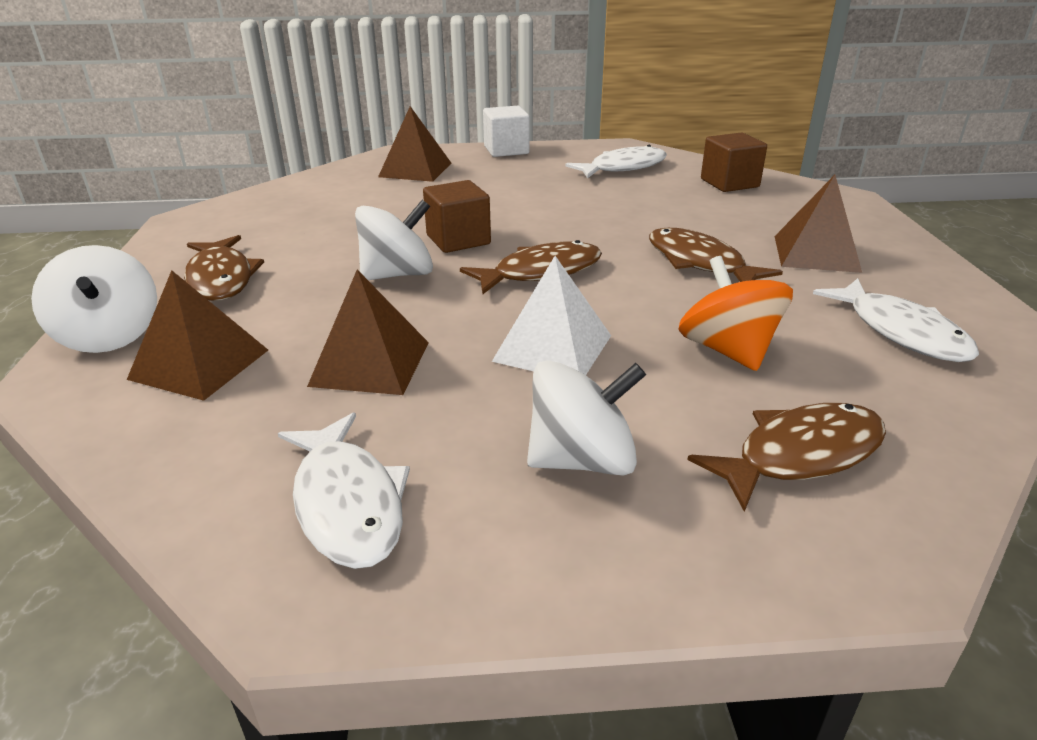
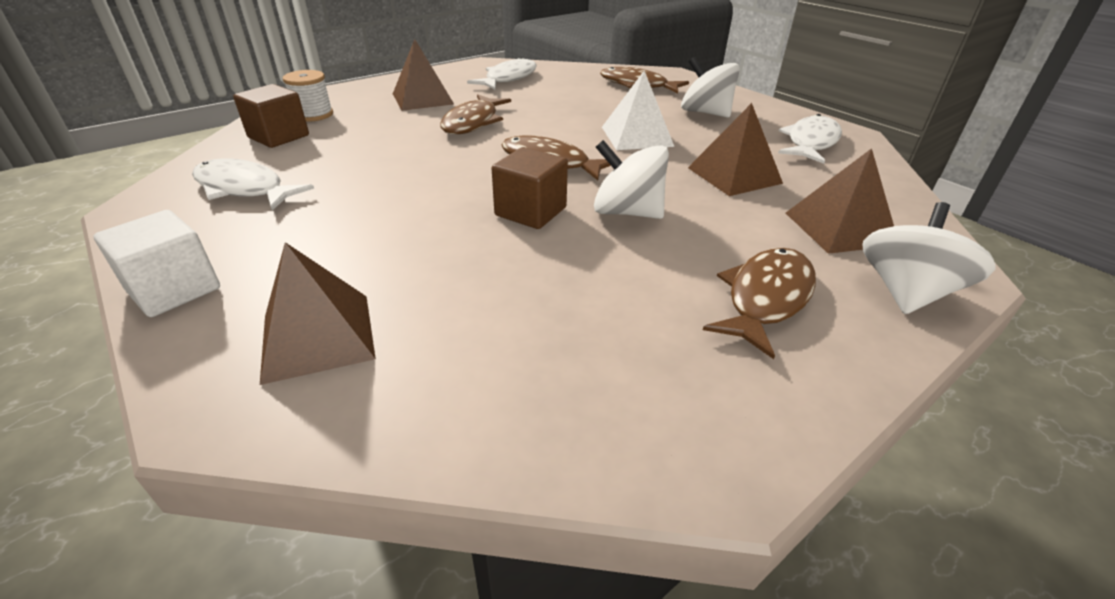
camera: 125 degrees left, 5 degrees up
orange spinning top [678,256,793,371] -> none
none -> white spool [283,70,333,122]

